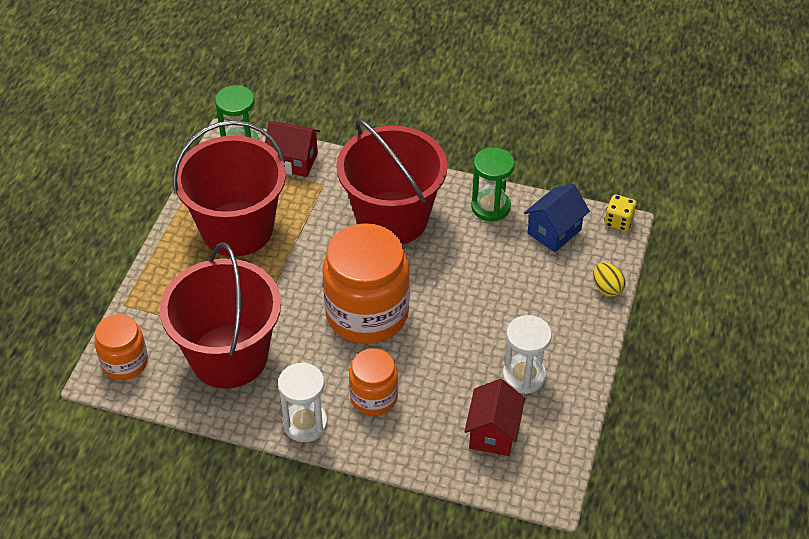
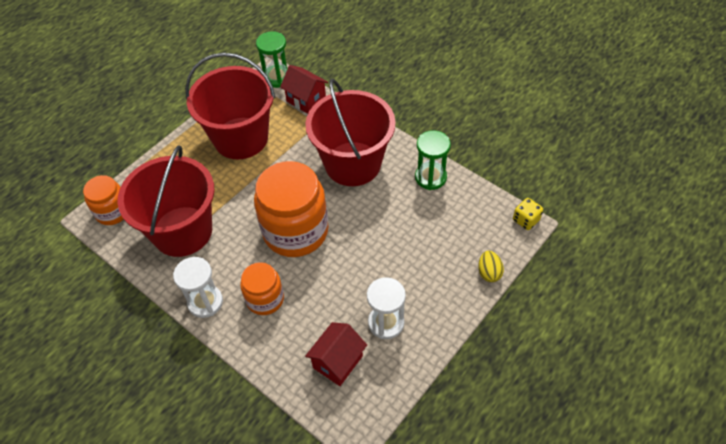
camera: 25 degrees right, 5 degrees up
blue house [524,184,590,252] -> none

